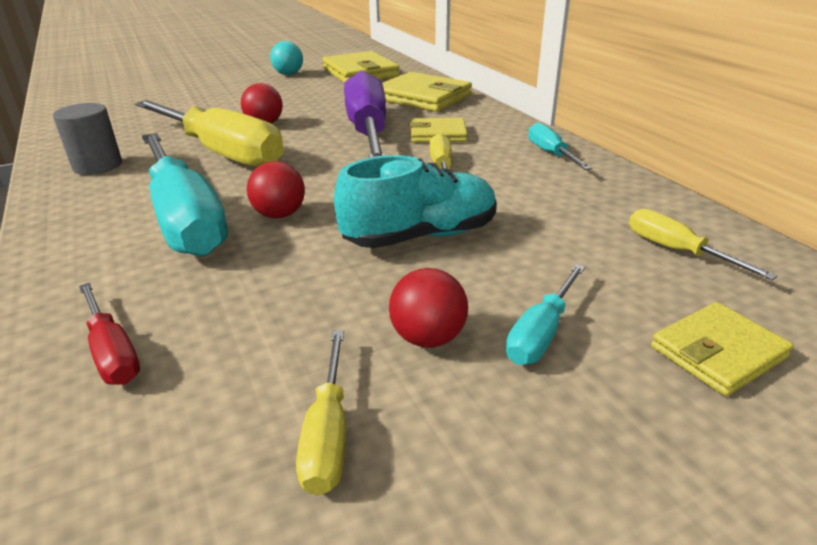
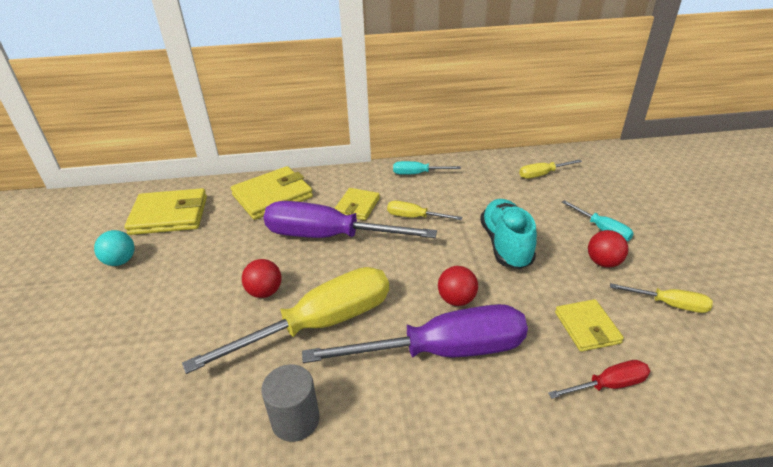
camera: 70 degrees left, 5 degrees up
turquoise screwdriver [142,133,228,256] -> purple screwdriver [302,304,528,363]
yellow wallet [651,302,794,396] -> yellow wallet moved to [555,299,624,352]

